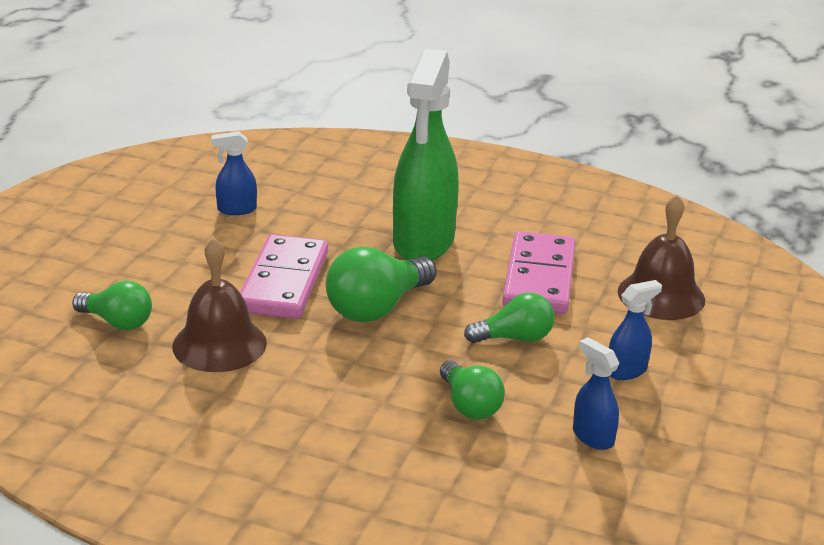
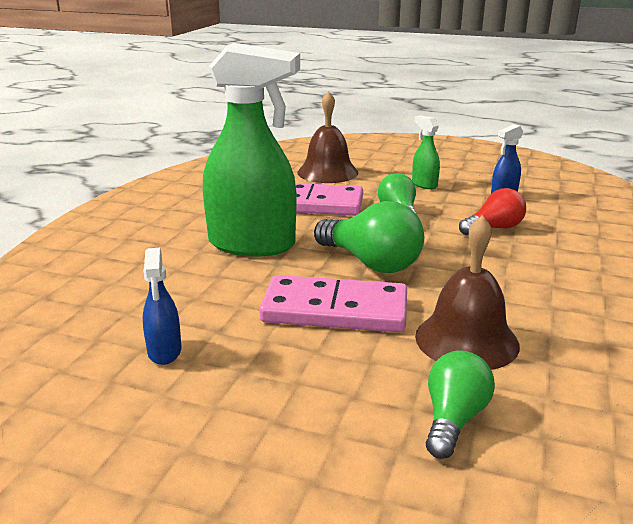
camera: 90 degrees left, 5 degrees down
green light bulb [440,361,505,420] -> red light bulb [459,188,526,235]
blue spray bottle [609,280,662,380] -> green spray bottle [412,115,440,189]

